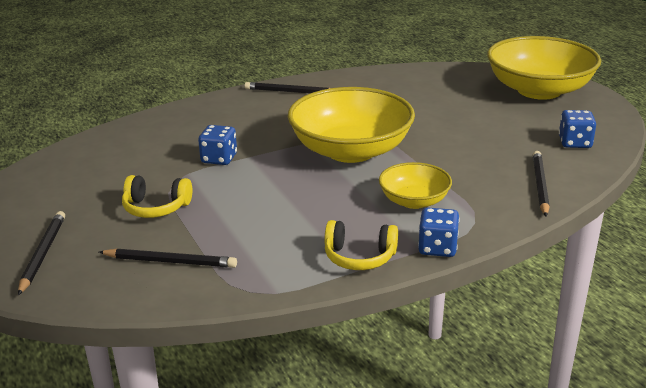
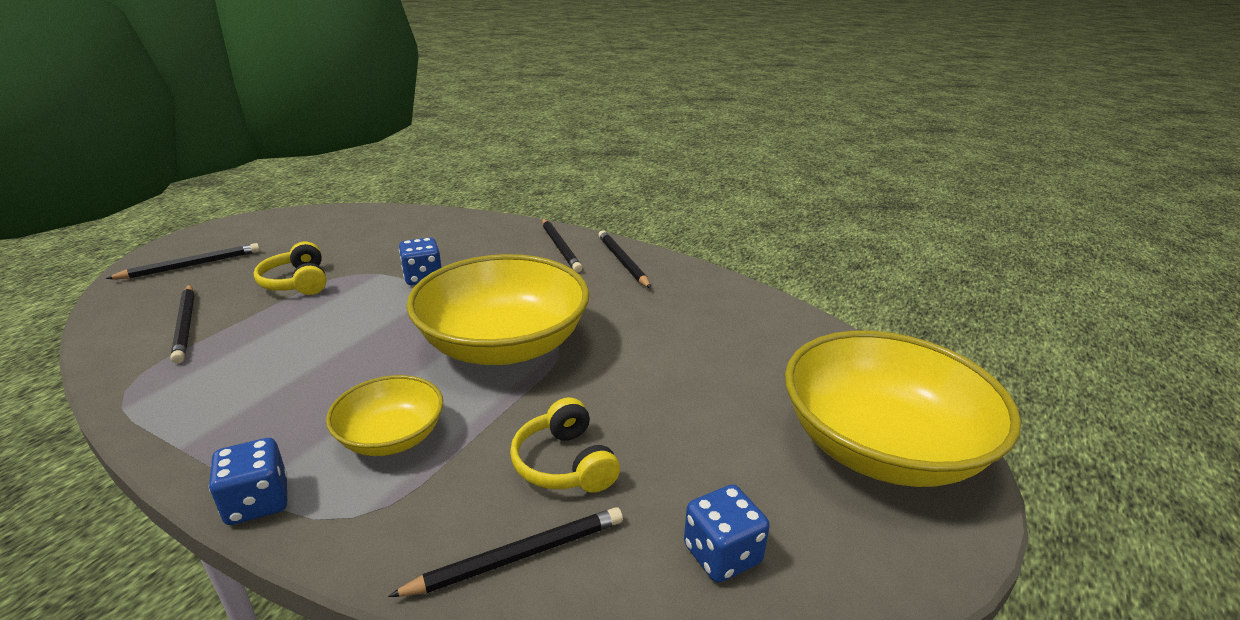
camera: 55 degrees right, 0 degrees up
yellow headphones [324,220,398,270] -> yellow headphones moved to [510,397,620,492]
none -> black pencil [542,219,582,272]

